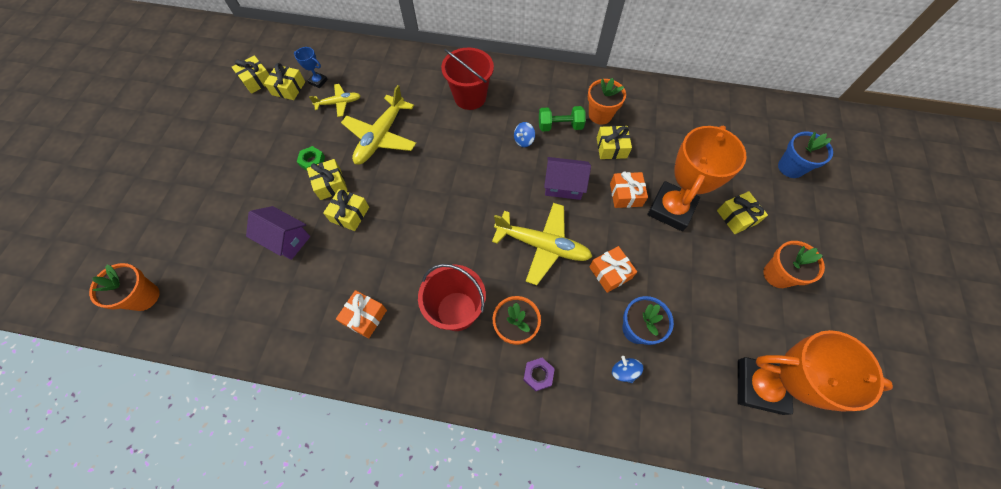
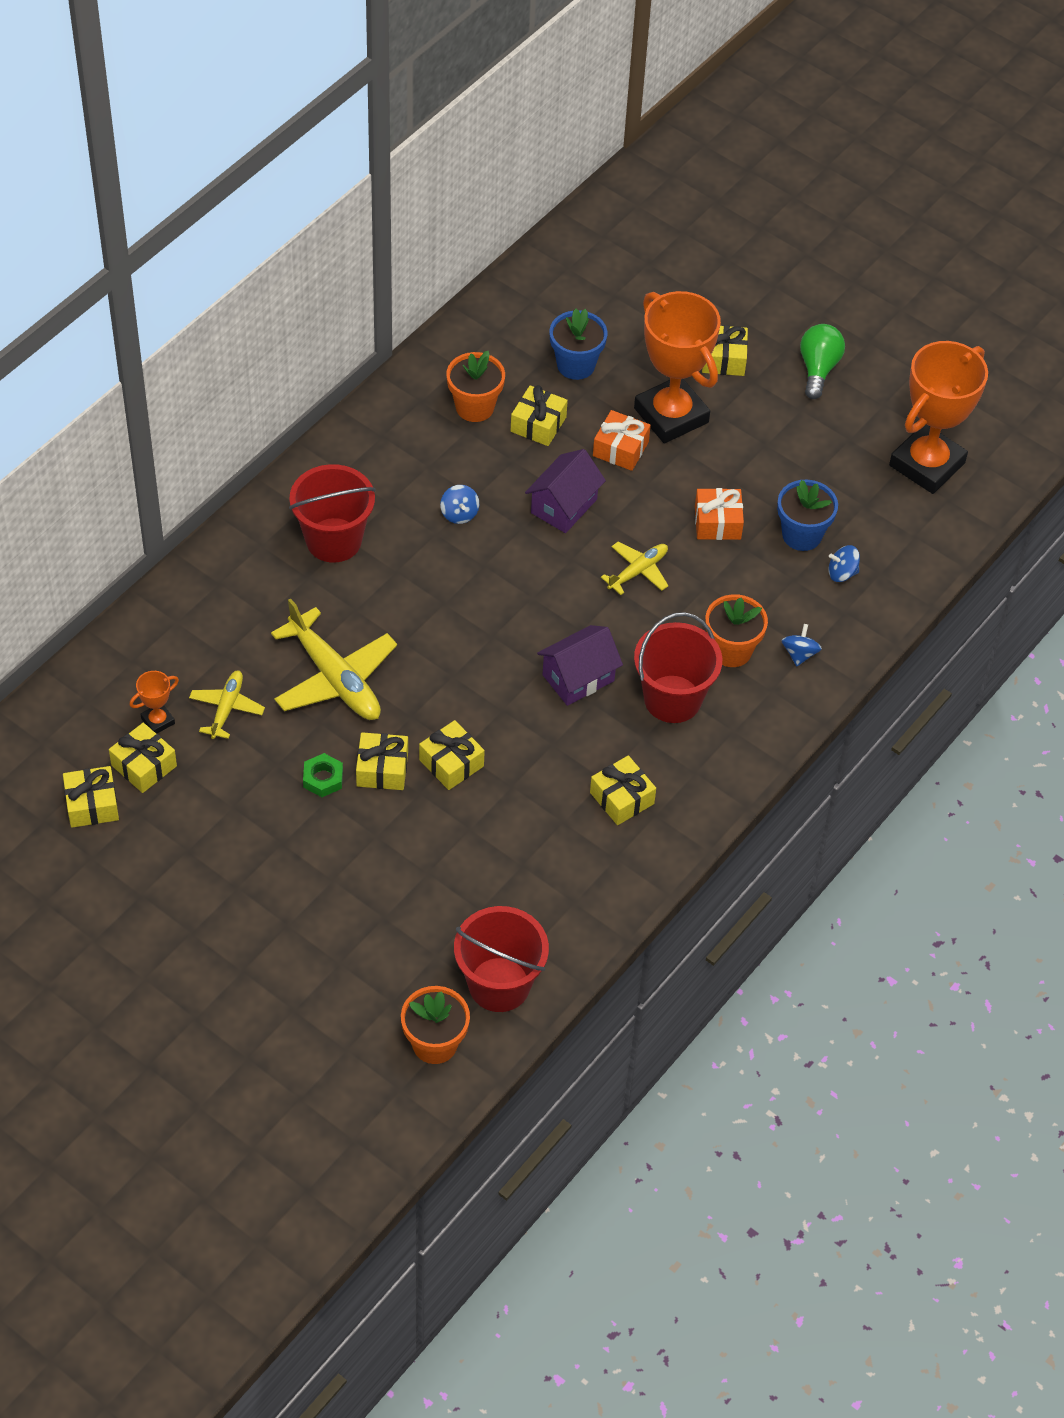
camera: 65 degrees left, 10 degrees down
purple house [246,206,310,260] -> purple house moved to [537,625,623,706]
blue trophy [294,47,328,88] -> orange trophy [129,671,179,734]
orange gift [336,290,387,339] -> yellow gift [590,755,656,825]
yellow plane [492,203,593,285] -> yellow plane [601,542,668,595], size x0.55
purple nut [523,358,555,392] -> blue spinning top [782,624,822,666]
green dumbbell [539,106,586,132] -> none
orange flower pot [764,241,825,288] -> green light bulb [800,324,845,399]
blue flower pot [778,132,833,178] -> blue flower pot moved to [550,308,607,380]
none -> red bucket [454,906,549,1012]

